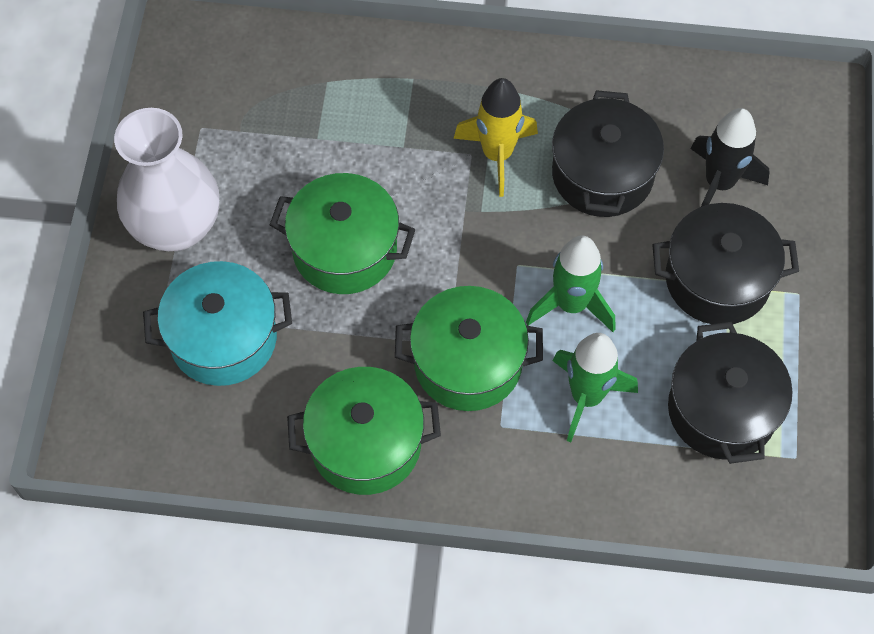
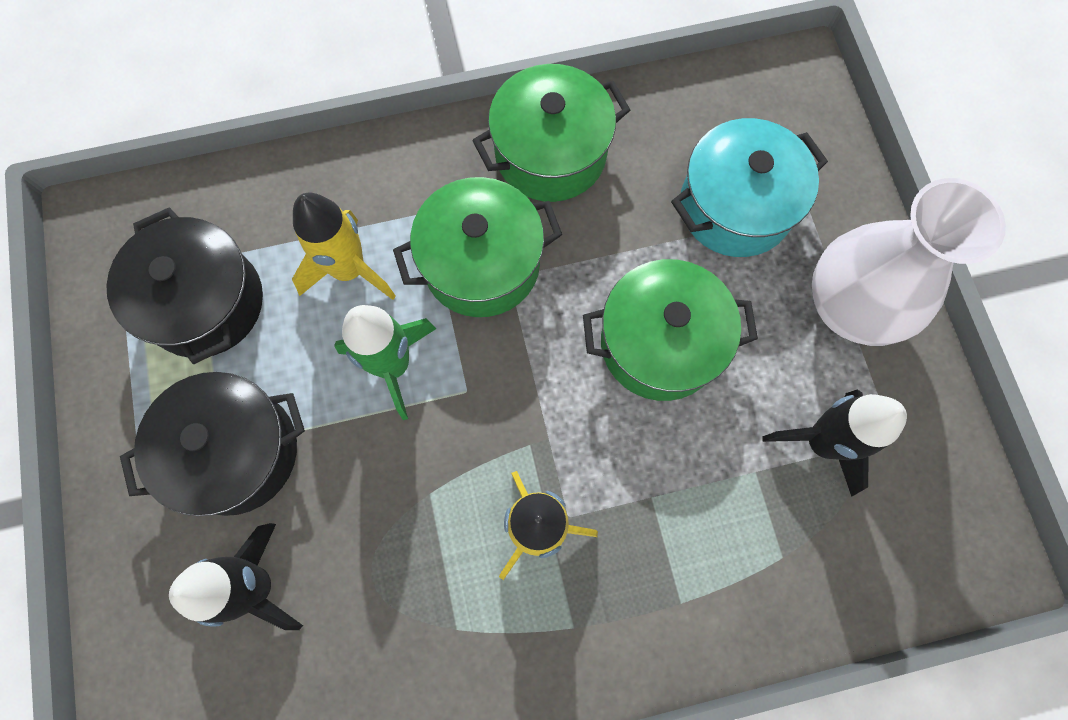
camera: 160 degrees right, 10 degrees up
black pot [552,90,664,217] -> none
green rocket [553,333,638,442] -> yellow rocket [292,192,396,300]
none -> black rocket [762,390,907,497]

